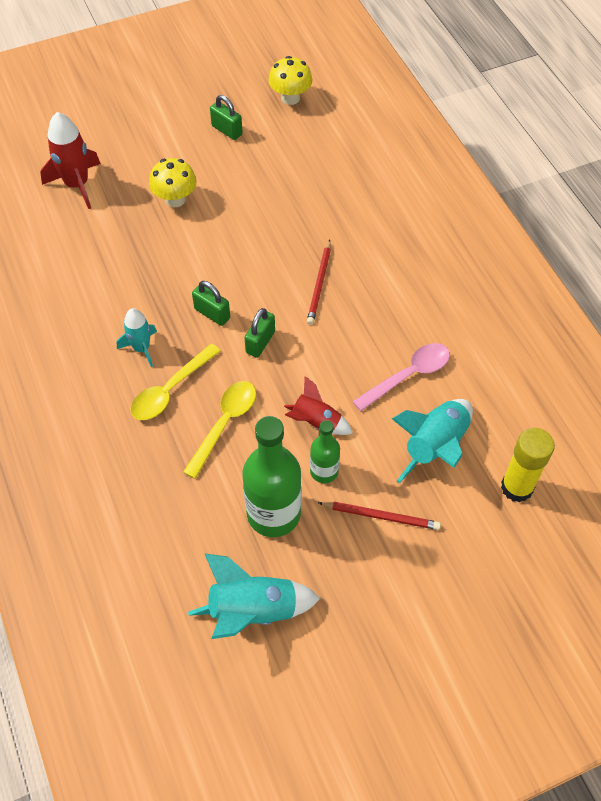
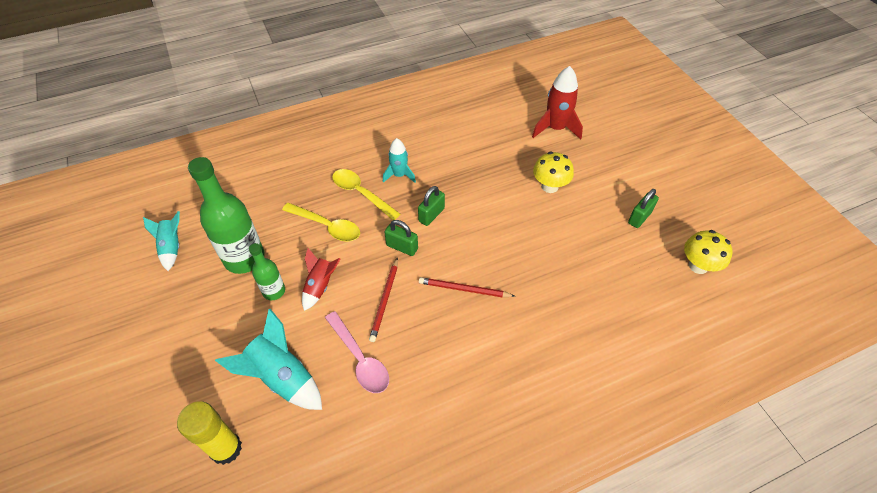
camera: 90 degrees right, 5 degrees down
turquoise rocket [188,553,320,639] -> turquoise rocket [143,211,180,271], size x0.63
red pencil [318,502,441,530] -> red pencil moved to [369,257,398,342]

